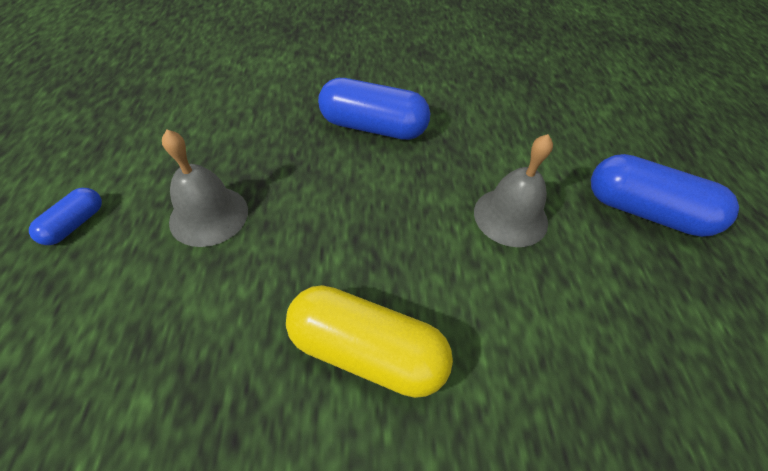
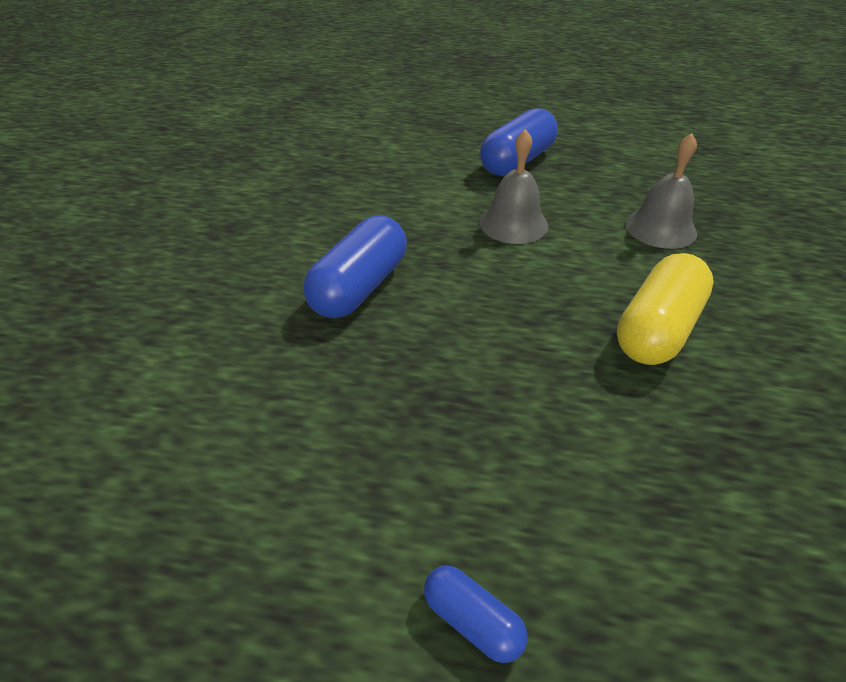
camera: 75 degrees left, 10 degrees down
grey bell [162,130,248,247] -> grey bell moved to [625,133,697,249]

